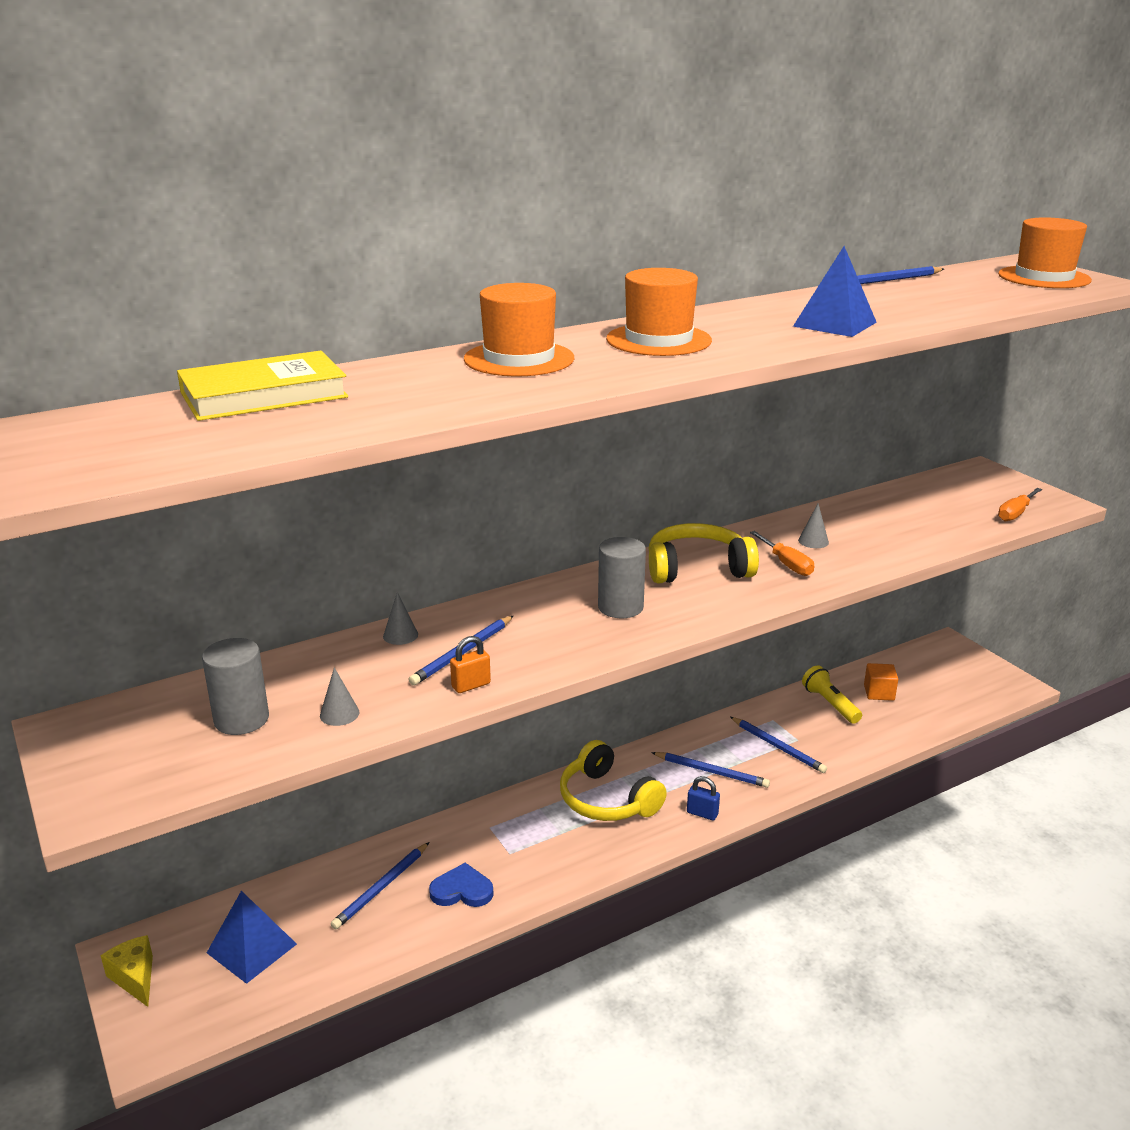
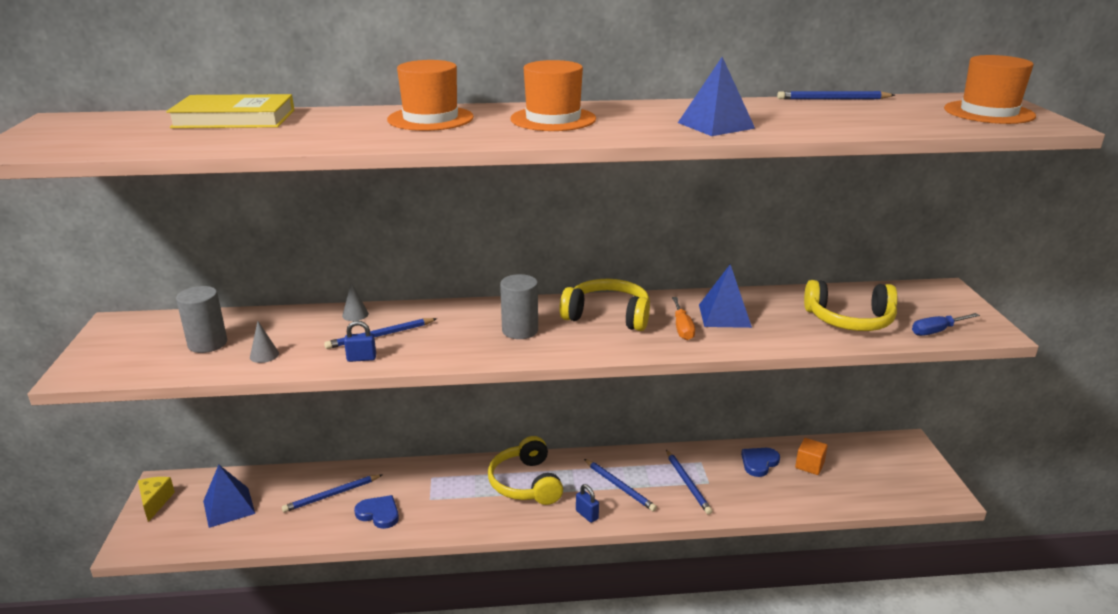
camera: 25 degrees right, 0 degrees up
orange padlock [450,636,491,693] -> blue padlock [344,321,376,362]
grey cone [798,504,829,548] -> blue pyramid [699,264,752,328]
yellow flashlight [802,665,862,724] -> blue heart [741,448,780,477]
orange screwdriver [998,488,1042,521] -> blue screwdriver [912,313,980,336]
none -> yellow headphones [804,280,897,331]

